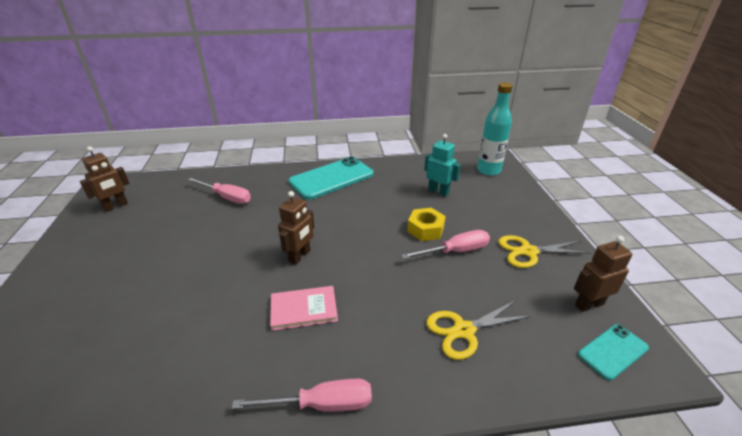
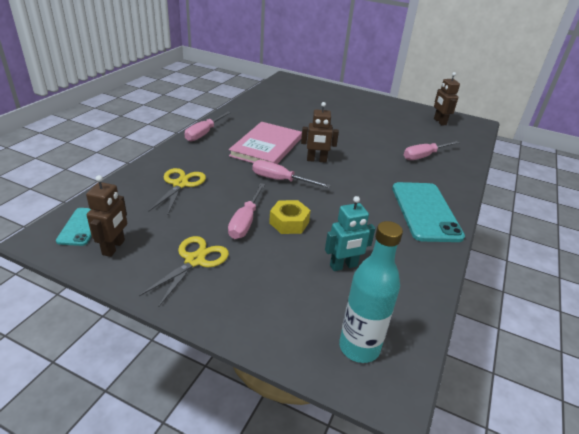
camera: 120 degrees right, 0 degrees up
pink book [270,286,338,331] -> pink book [229,122,302,164], size x1.69
brown robot [278,191,314,265] -> brown robot turned 60 degrees counterclockwise [301,102,339,163]
none -> pink screwdriver [252,160,331,188]

